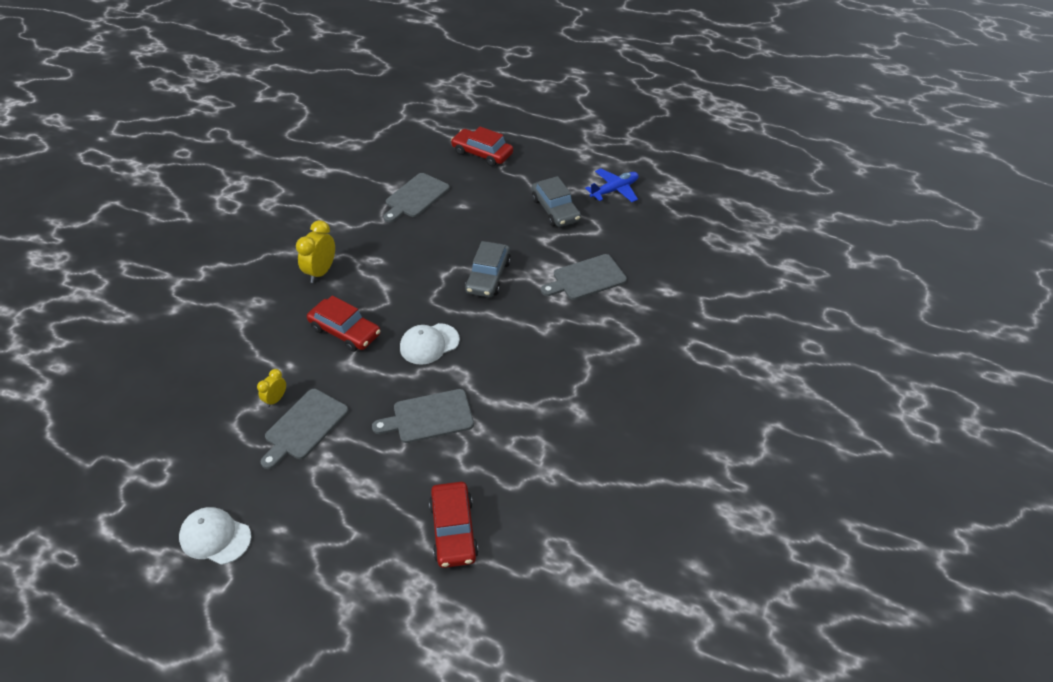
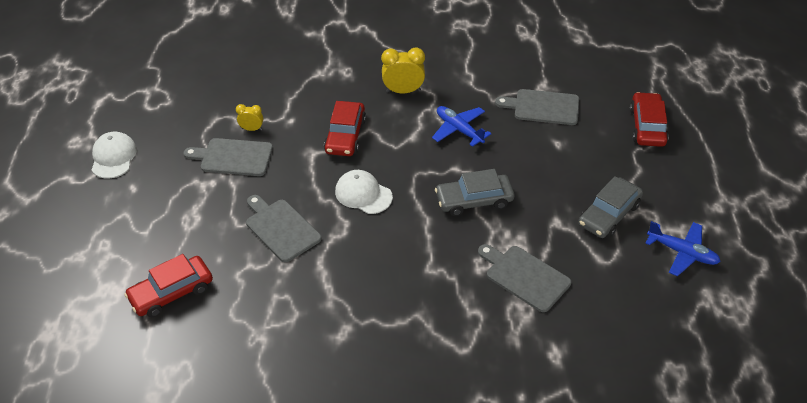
camera: 65 degrees right, 0 degrees up
none -> blue plane [432,106,491,147]

